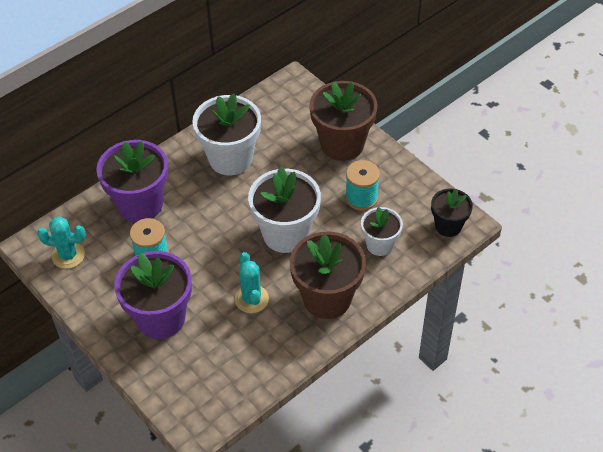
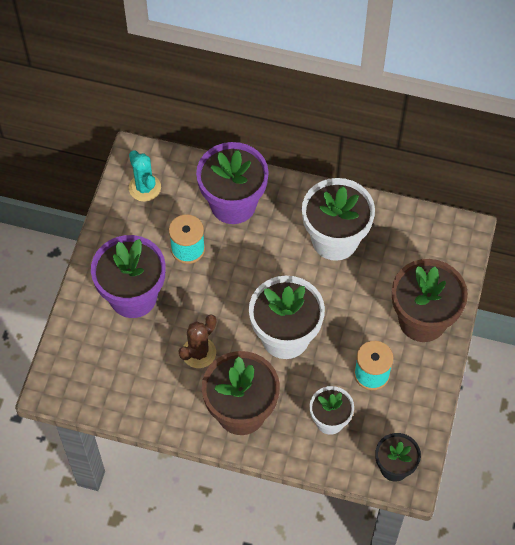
camera: 55 degrees right, 10 degrees up
turquoise cactus [235,252,269,313] -> brown cactus [179,315,216,368]

